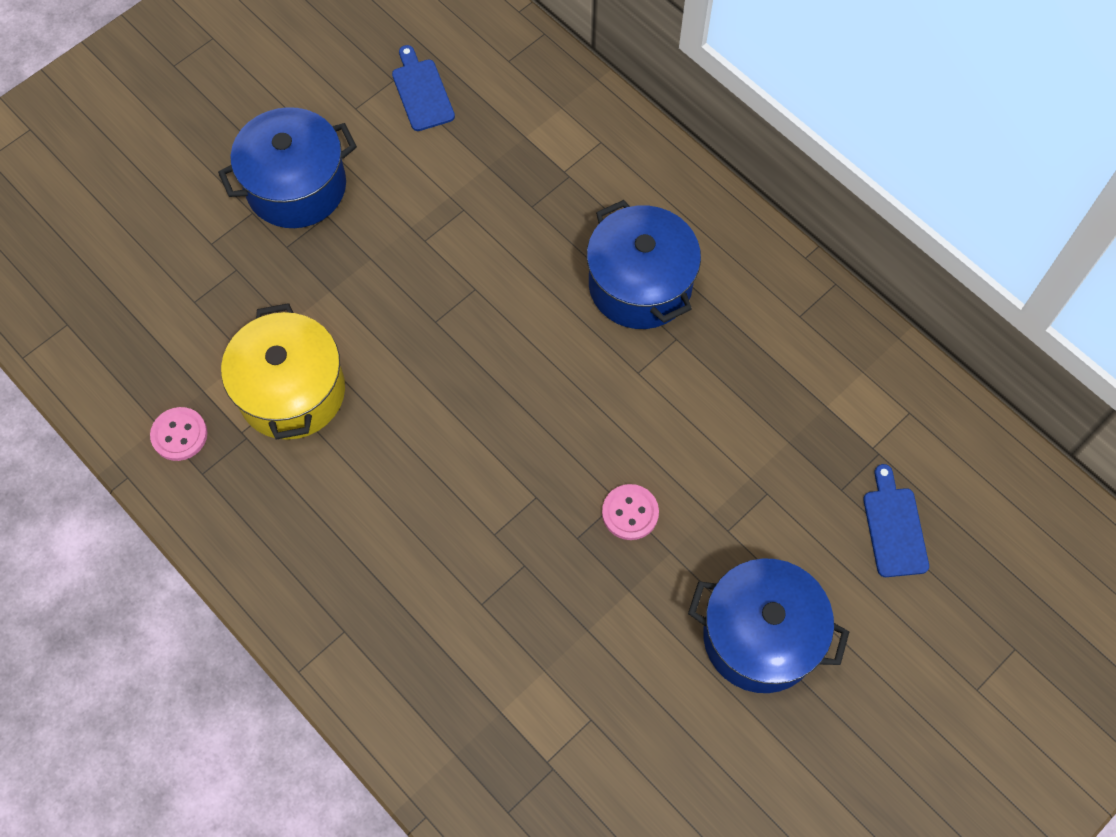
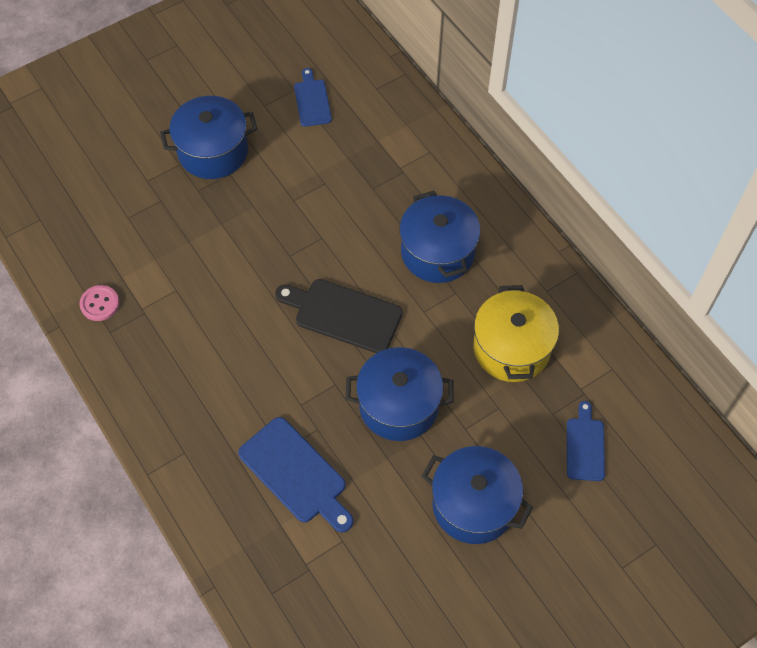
camera: 10 degrees right, 5 degrees down
yellow pot [221,303,345,440] -> yellow pot moved to [473,285,559,382]
pink button [602,484,659,540] -> blue pot [346,347,453,441]
none -> blue cutting board [238,417,353,532]
none -> black cutting board [275,279,403,353]

